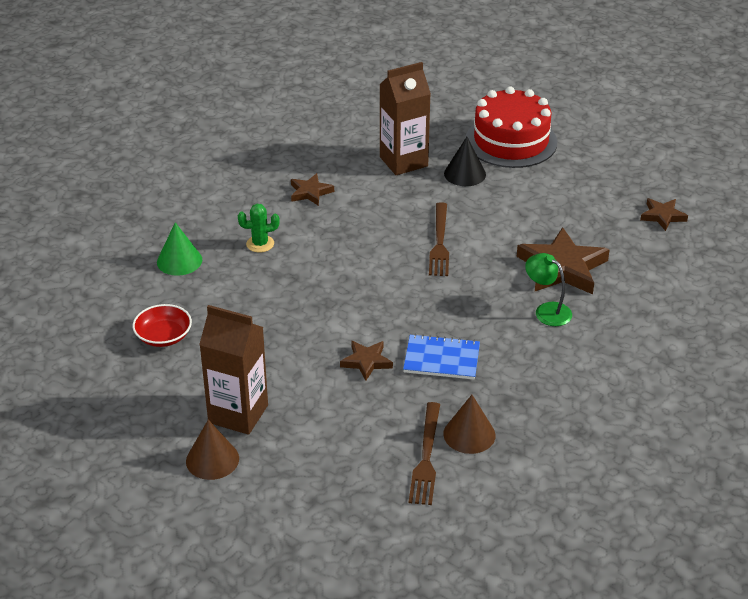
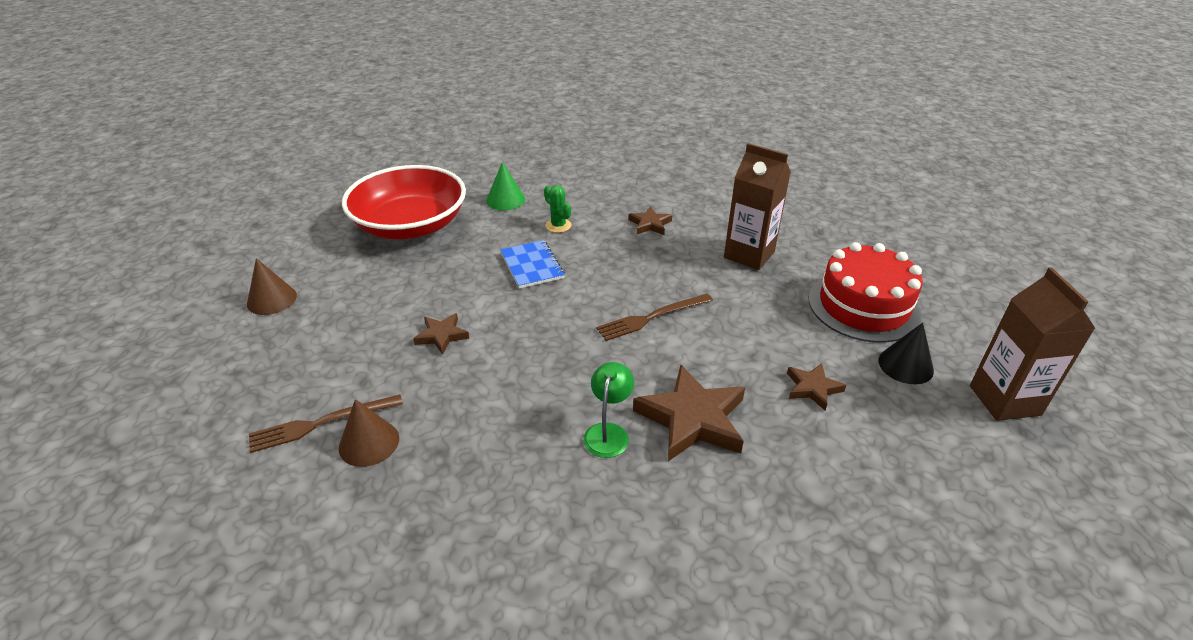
camera: 60 degrees right, 0 degrees up
red bowl [133,304,192,347] -> red bowl [342,165,466,240], size x2.35
brown carton [199,305,268,435] -> brown carton moved to [970,267,1096,421]
blue notebook [403,334,480,380] -> blue notebook moved to [500,240,565,289]
black cone [444,137,486,186] -> black cone moved to [878,323,934,384]
brown star [640,198,688,231] -> brown star moved to [787,363,846,411]

